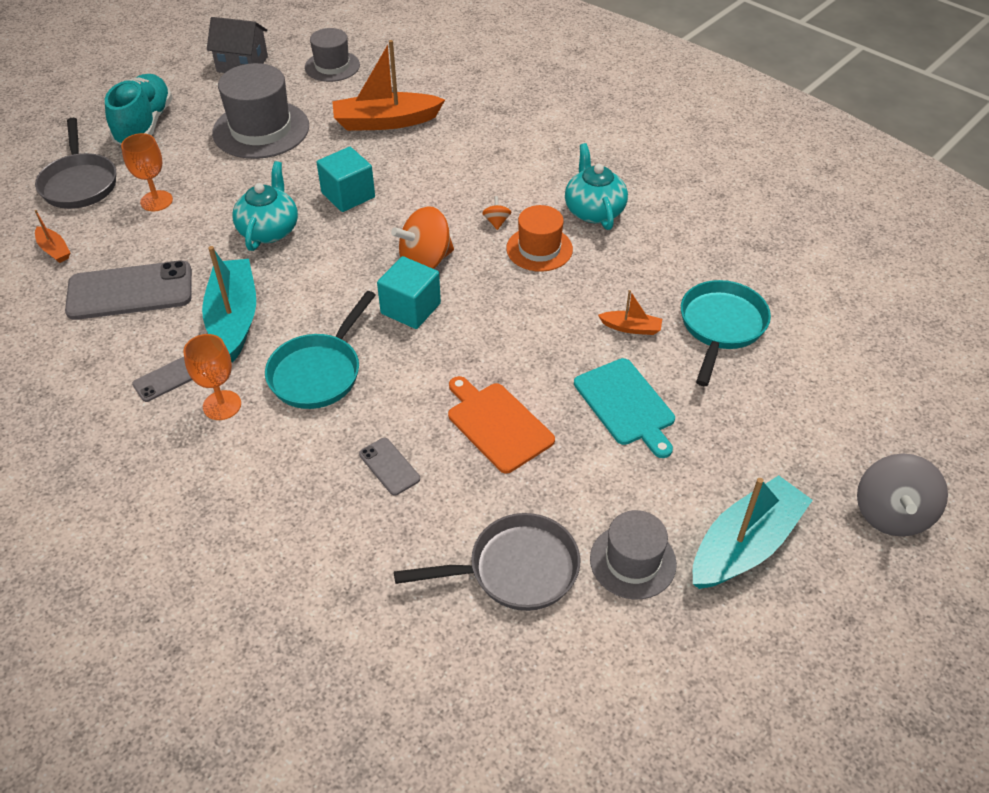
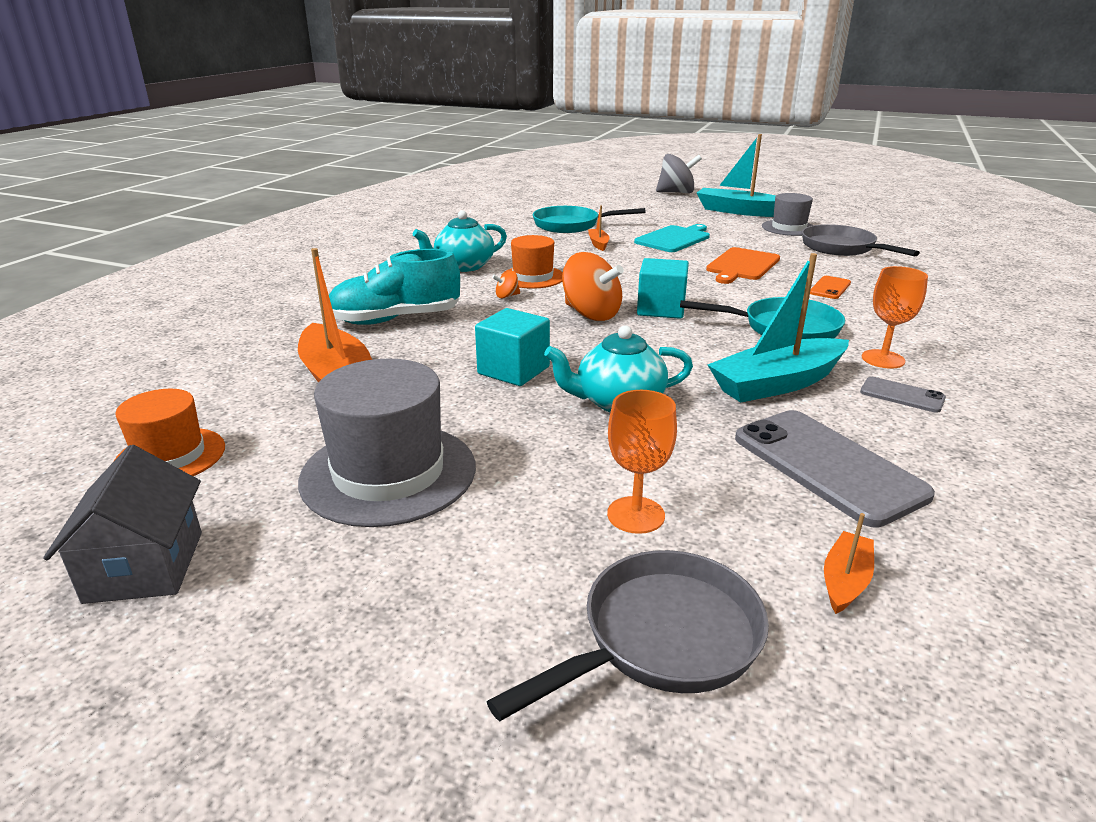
camera: 110 degrees left, 20 degrees down
turquoise shoe [105,74,173,145] -> turquoise shoe moved to [329,249,460,325]
grey hat [305,28,360,82] -> orange hat [114,389,225,476]
grey phone [359,438,420,496] -> orange phone [810,276,851,299]

